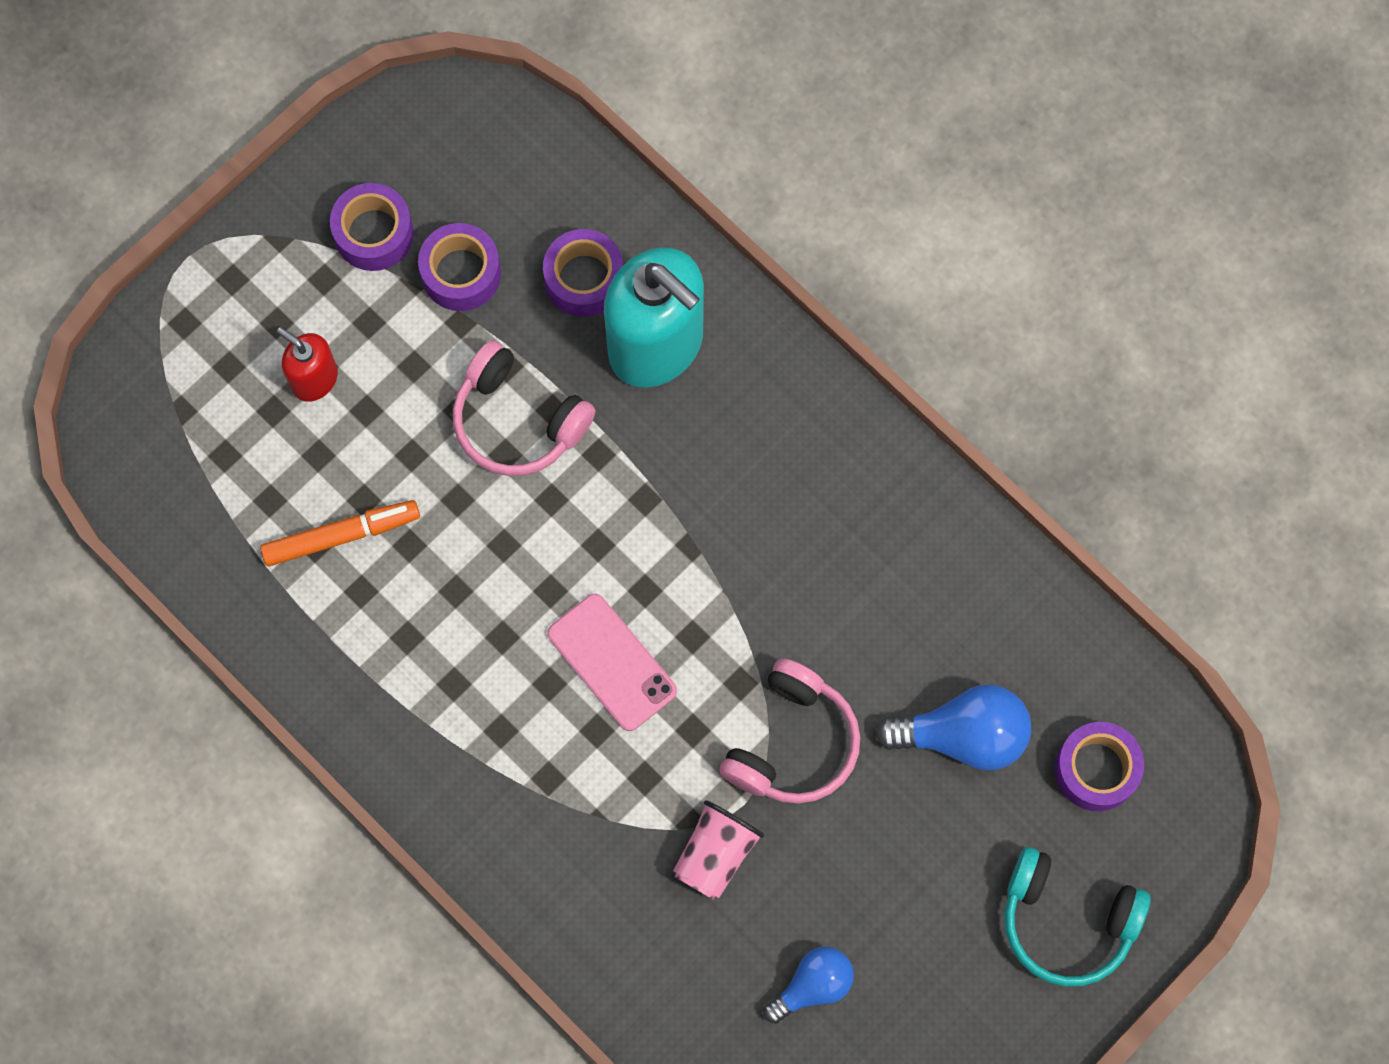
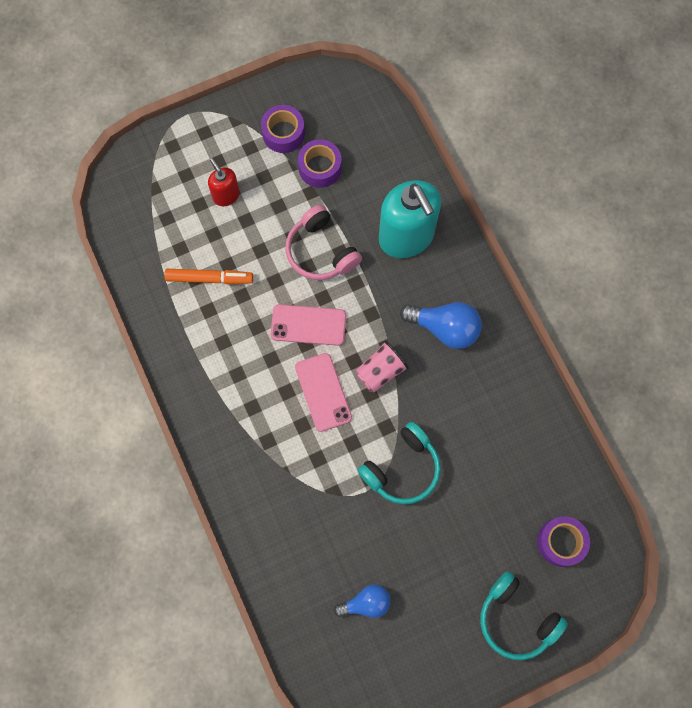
camera: 20 degrees right, 0 degrees up
purple tape [543,229,623,317] -> none
pink cup [673,800,764,899] -> pink cup moved to [355,340,409,392]
pink headphones [719,658,860,804] -> turquoise headphones [357,422,441,504]
blue light bulb [875,685,1031,771] -> blue light bulb moved to [400,302,482,349]
none -> pink phone [271,304,346,346]

